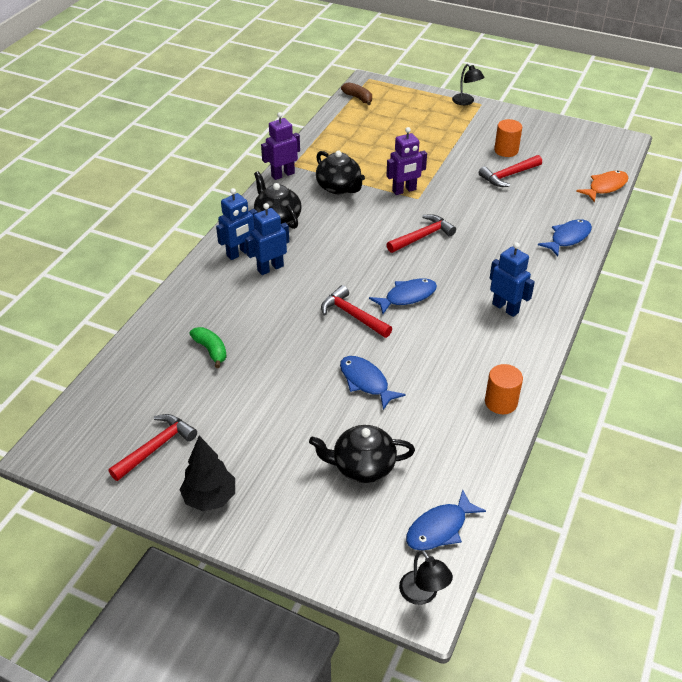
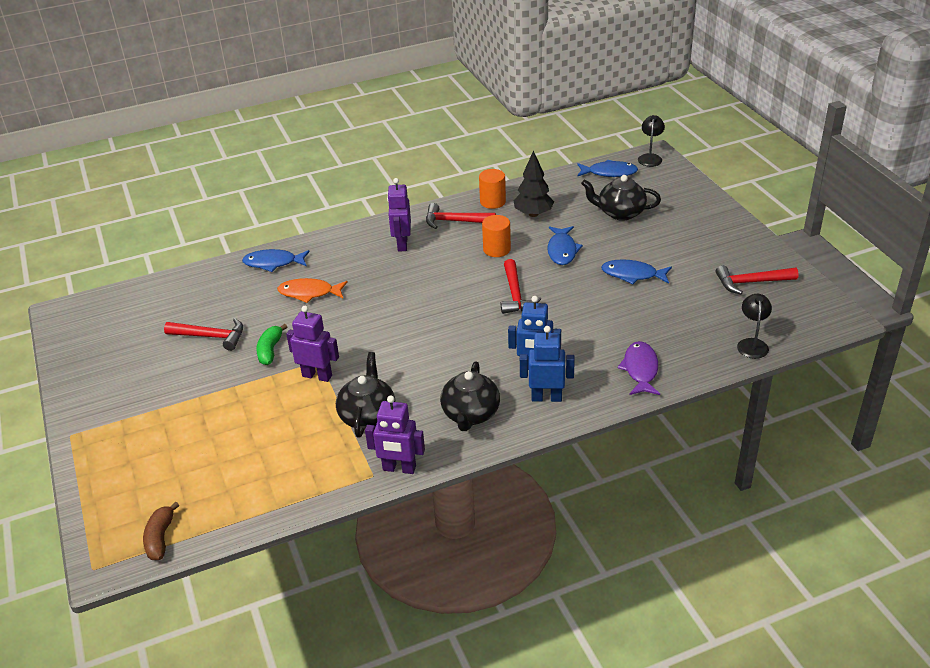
camera: 135 degrees left, 5 degrees down
black tree [180,436,235,511] -> black tree moved to [514,150,554,217]
green banana [189,327,227,368] -> green banana moved to [256,324,287,365]
black teapot [309,425,415,483] -> black teapot turned 150 degrees clockwise [581,175,661,221]
blue fish [369,279,437,314] -> blue fish moved to [601,259,672,284]
red hammer [387,214,456,253] -> red hammer moved to [426,203,496,229]
black lamp [452,64,484,105] -> black lamp moved to [737,294,772,359]
blue robot [490,242,535,317] -> purple robot [387,178,411,252]
orange cylinder [494,119,522,157] -> orange cylinder moved to [482,215,511,257]
orange fish [576,171,628,202] -> orange fish moved to [277,278,348,303]
none -> purple fish [617,341,660,395]

